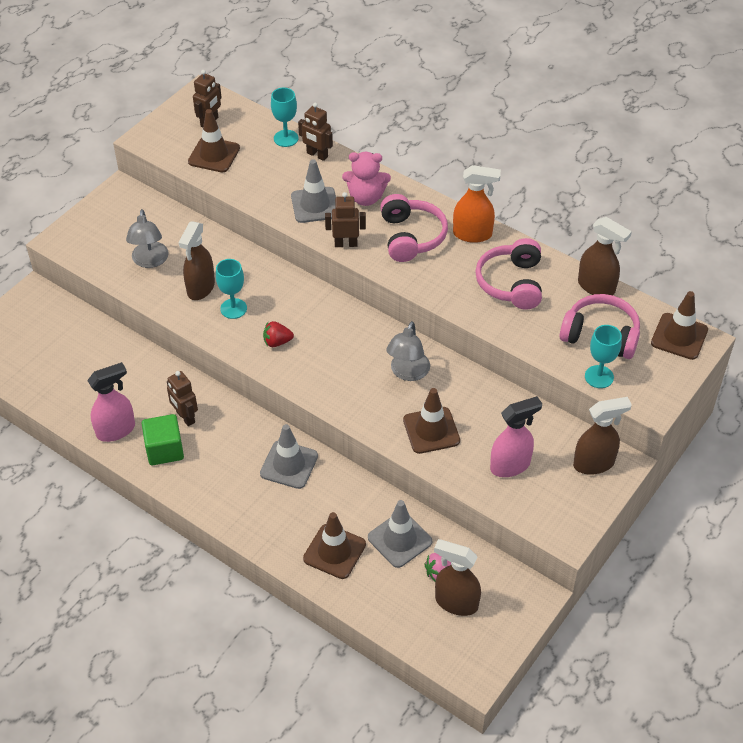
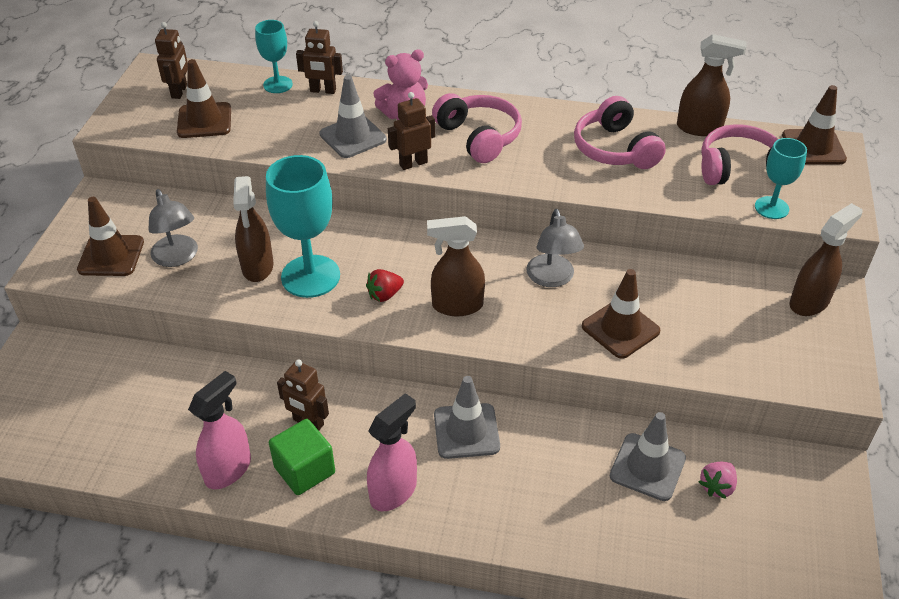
camera: 25 degrees left, 5 degrees down
turquoise goblet [216,259,247,319] -> turquoise goblet [266,155,340,298], size x1.75
brown traffic cone [303,512,366,579] -> brown traffic cone moved to [77,197,144,276]
brown spray bottle [434,539,481,616] -> brown spray bottle moved to [427,216,485,316]
orange spray bottle [453,165,501,243] -> none
pink spray bottle [490,396,542,477] -> pink spray bottle moved to [367,393,417,511]

